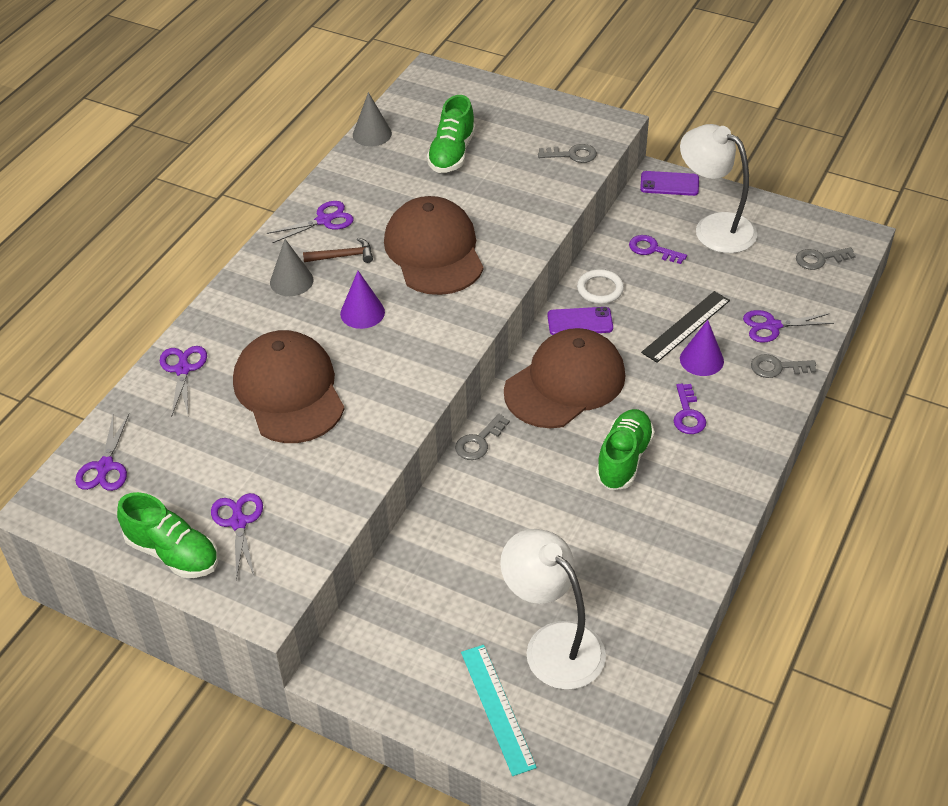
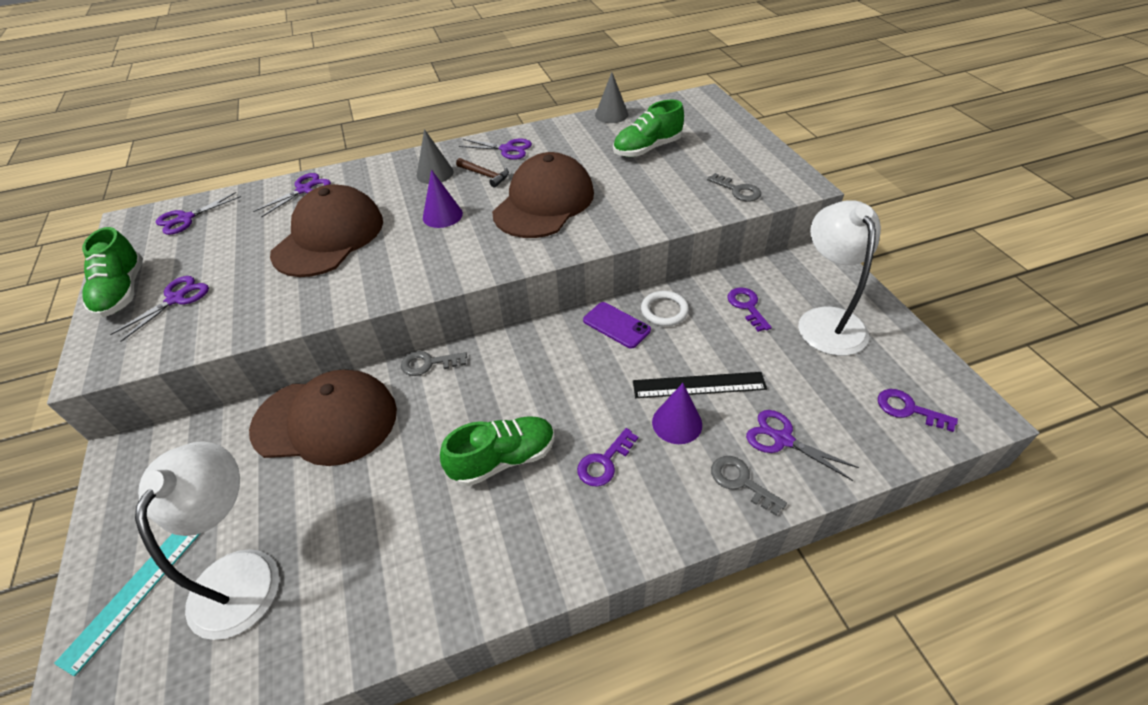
camera: 45 degrees right, 0 degrees up
brown cap [504,328,625,428] -> brown cap moved to [249,369,397,466]
purple phone [640,171,699,196] -> none
grey key [796,247,856,270] -> purple key [878,389,958,432]

